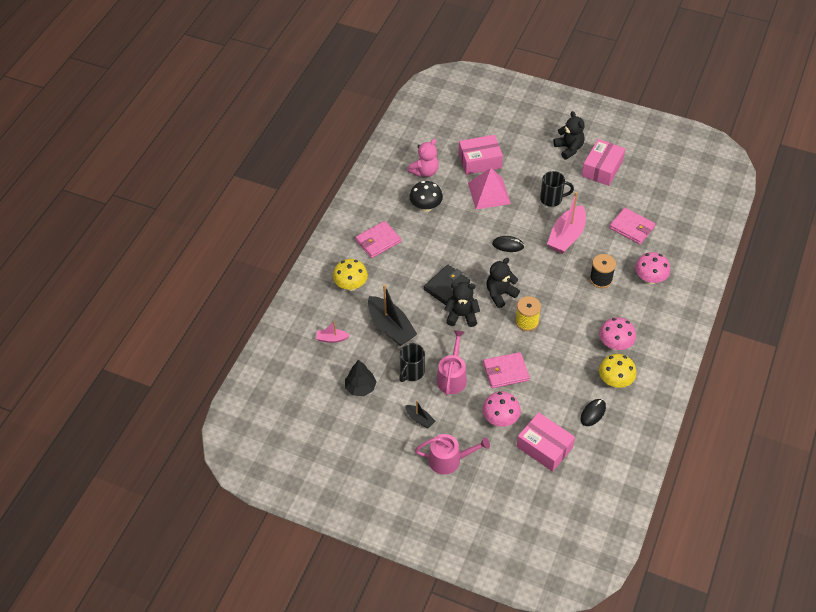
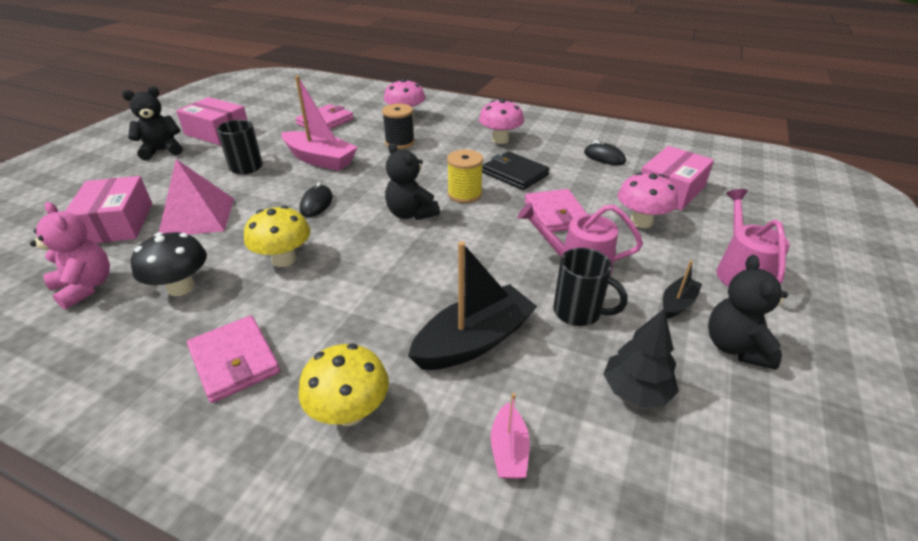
camera: 90 degrees left, 15 degrees down
black wallet [424,265,470,305] -> black wallet moved to [482,151,550,190]
black teddy bear [444,282,480,327] -> black teddy bear moved to [708,255,788,370]
yellow mushroom [599,354,636,388] -> yellow mushroom moved to [244,206,310,267]

